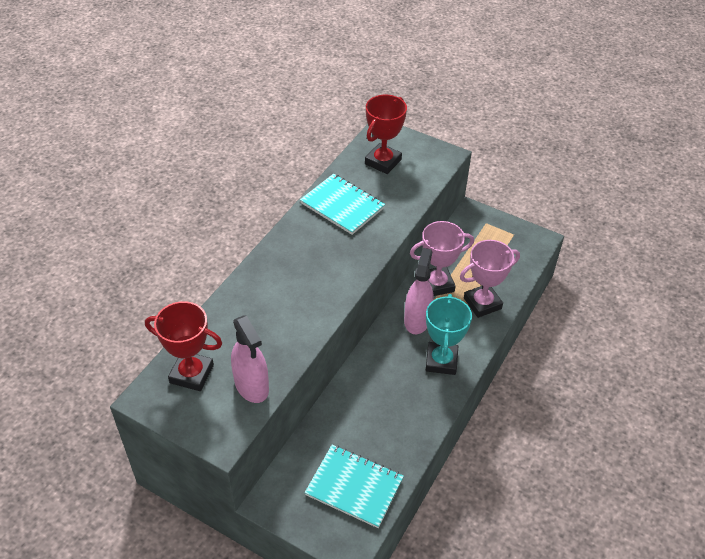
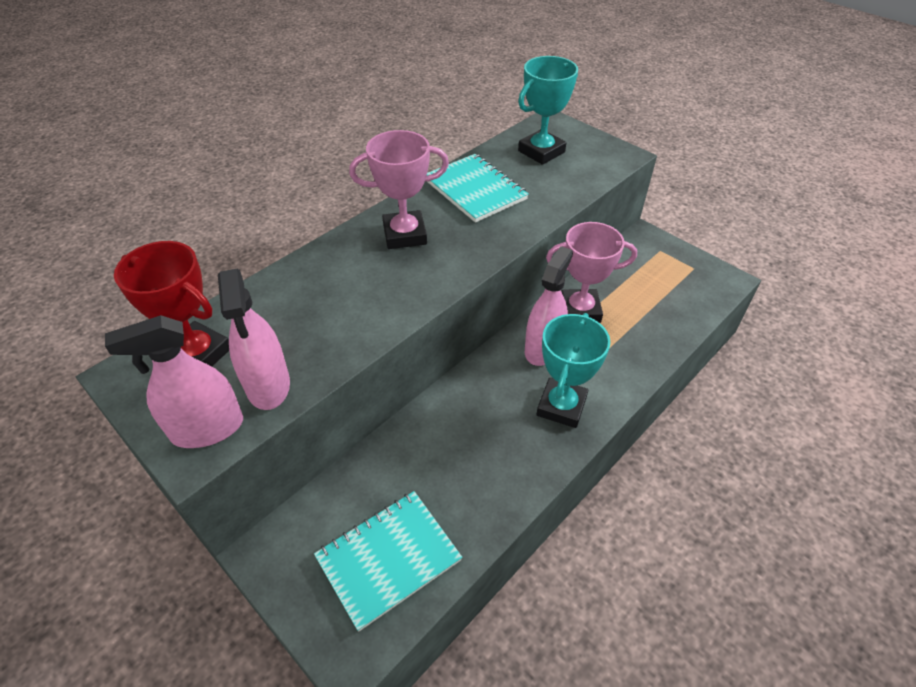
camera: 15 degrees right, 0 degrees up
turquoise notebook [305,445,404,528] -> turquoise notebook turned 75 degrees counterclockwise [314,491,462,631]
red trophy [365,95,407,174] -> turquoise trophy [518,56,578,165]
pink trophy [460,240,520,318] -> pink trophy moved to [349,130,449,249]
none -> pink spray bottle [105,315,243,448]

